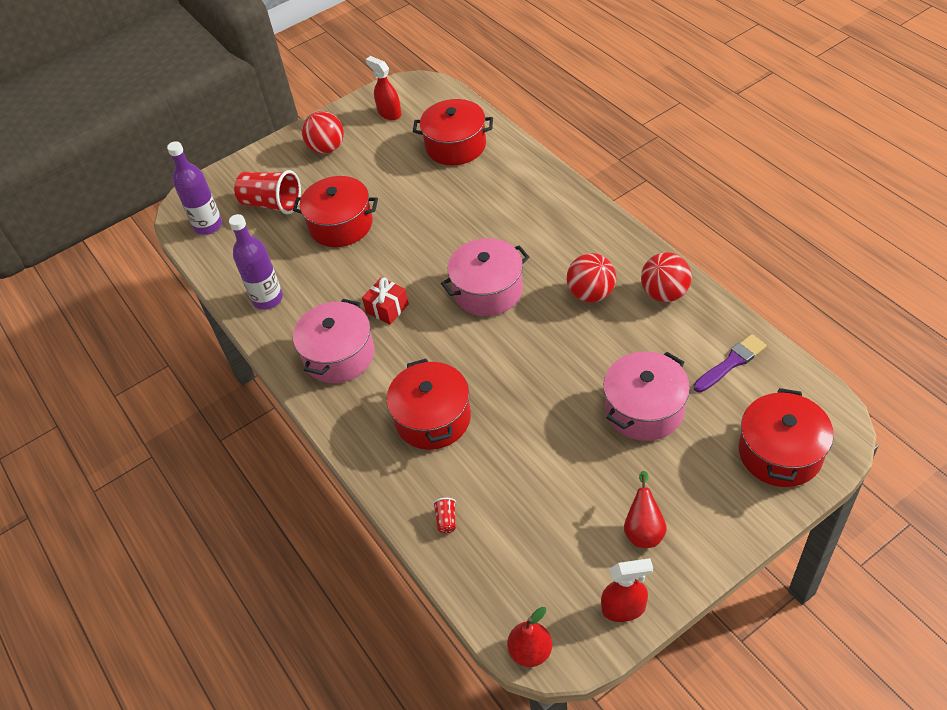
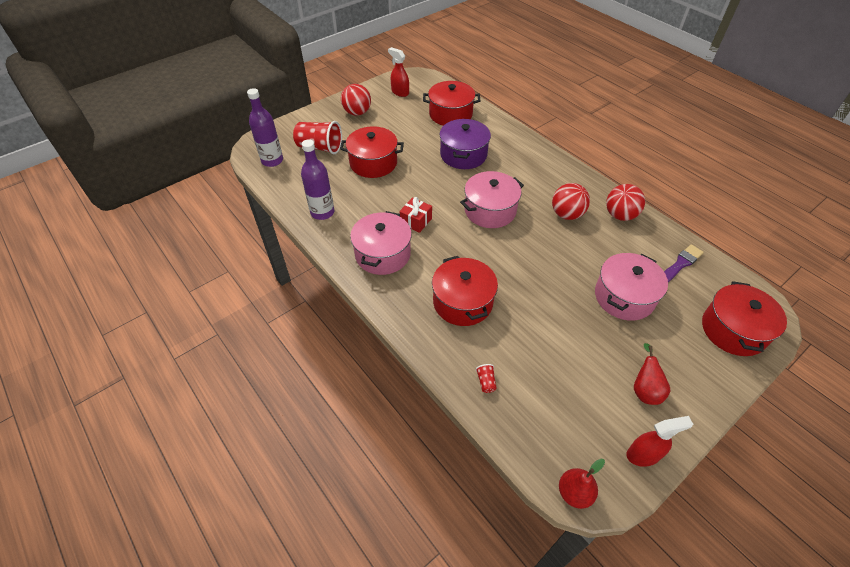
camera: 10 degrees left, 0 degrees up
none -> purple pot [440,119,491,169]

